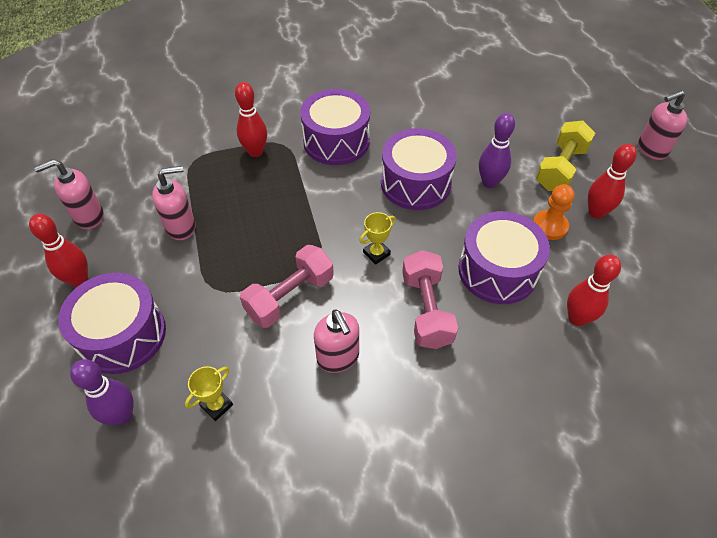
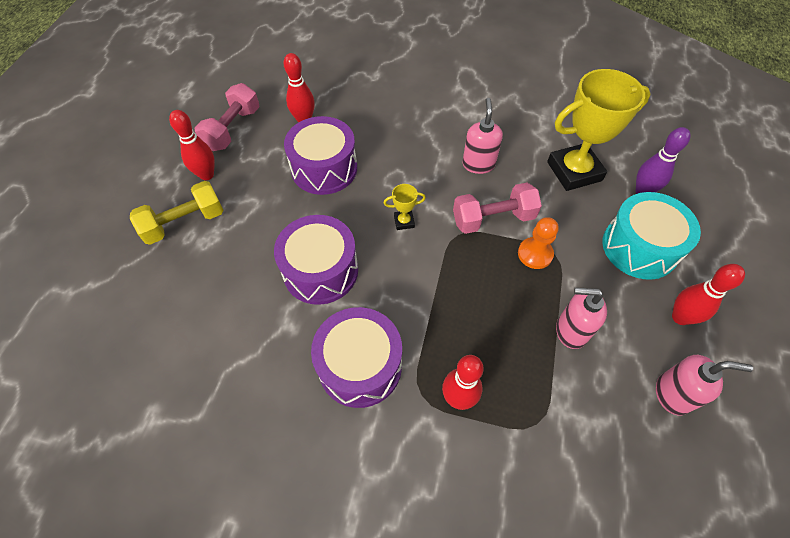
camera: 150 degrees left, 5 degrees up
purple drum [58,273,166,374] -> turquoise drum [602,192,701,280]
yellow trophy [185,366,233,421] -> yellow trophy [547,69,651,191], size x2.39
pink dumbbell [402,250,458,349] -> pink dumbbell moved to [195,83,260,151]
purple bowling pin [479,113,515,188] -> none
orange pawn [533,184,574,240] -> orange pawn moved to [518,217,559,269]
pink soap dispenser [638,90,688,160] -> none

